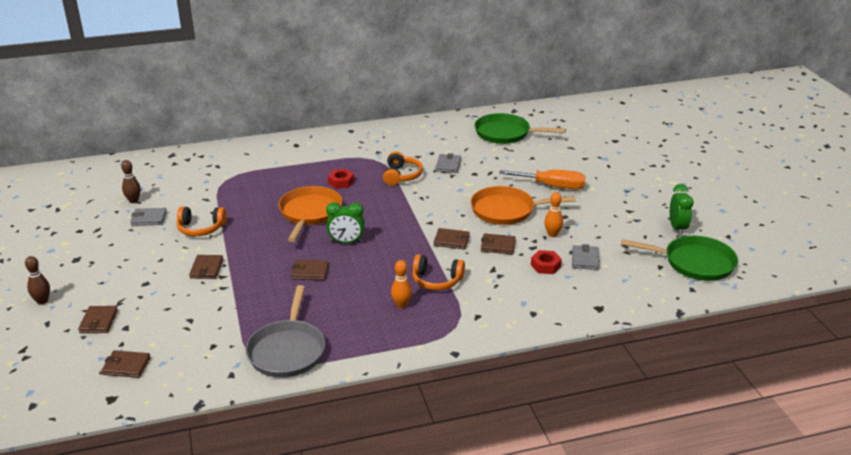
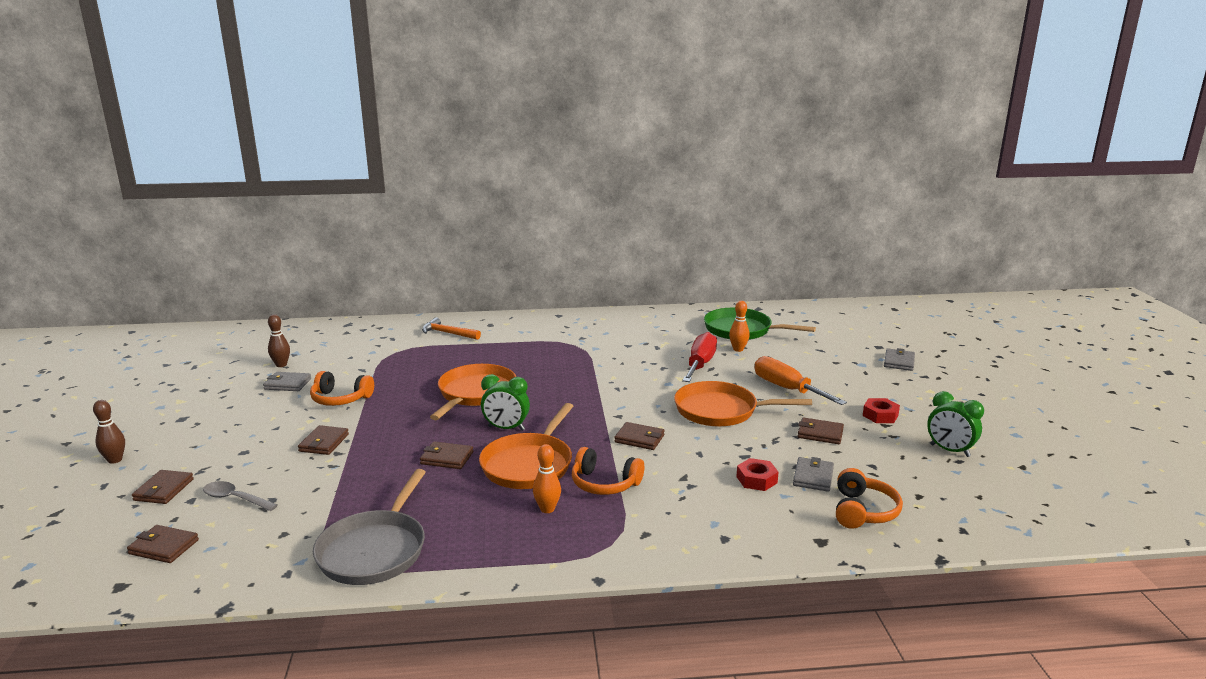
camera: 10 degrees right, 10 degrees down
red nut [328,169,354,189] -> red nut moved to [863,398,900,423]
orange headphones [383,151,423,186] -> orange headphones moved to [836,468,903,529]
grey wallet [435,153,461,173] -> grey wallet moved to [884,348,915,371]
brown wallet [481,233,516,254] -> brown wallet moved to [798,417,844,444]
orange screwdriver [499,170,586,189] -> orange screwdriver turned 150 degrees counterclockwise [754,356,847,405]
orange bowling pin [544,192,563,237] -> orange bowling pin moved to [729,301,750,352]
green pan [621,236,738,281] -> none
green clock [670,184,694,235] -> green clock turned 120 degrees clockwise [927,391,984,457]
none -> grey spoon [203,481,278,511]
none -> orange hammer [422,317,481,340]
none -> orange pan [479,403,573,489]
none -> red screwdriver [682,332,717,382]

